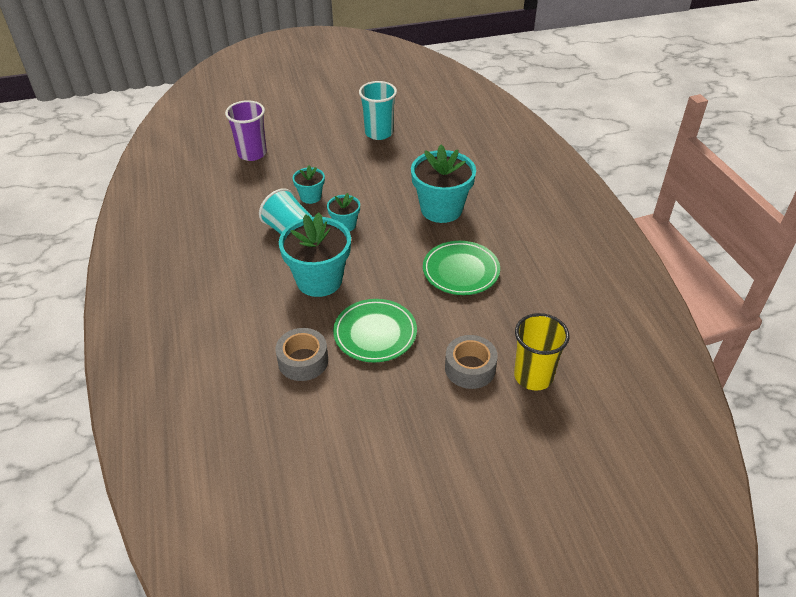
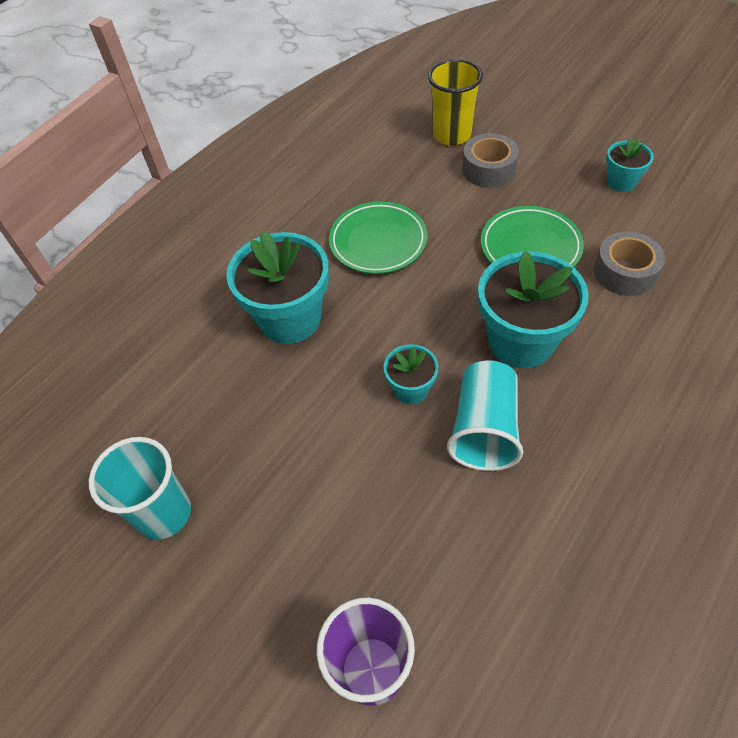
camera: 125 degrees left, 10 degrees up
turquoise flower pot [292,165,325,204] -> turquoise flower pot moved to [606,137,654,192]

